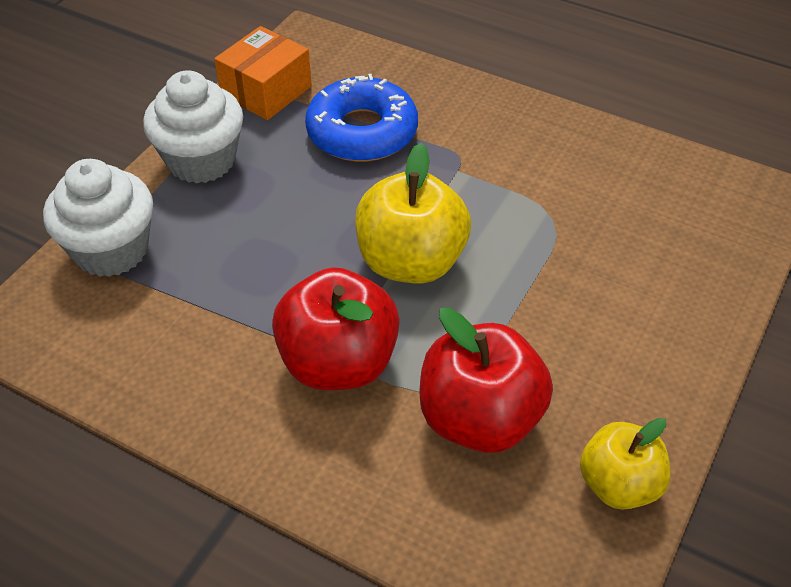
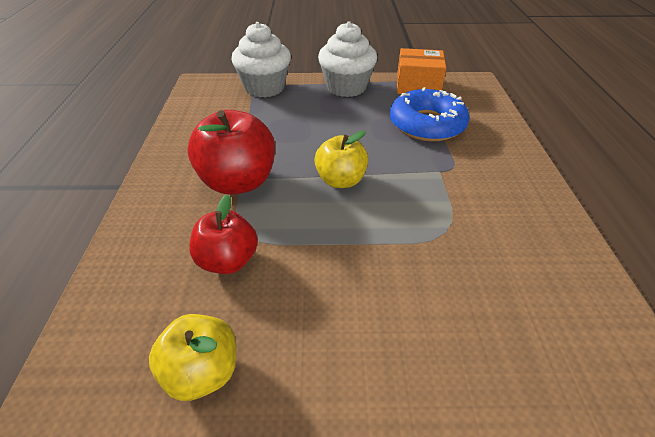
camera: 60 degrees right, 5 degrees down
yellow apple [355,143,471,284] -> yellow apple [314,131,368,188], size x0.64
red apple [419,308,553,453] -> red apple [189,194,258,274], size x0.64

